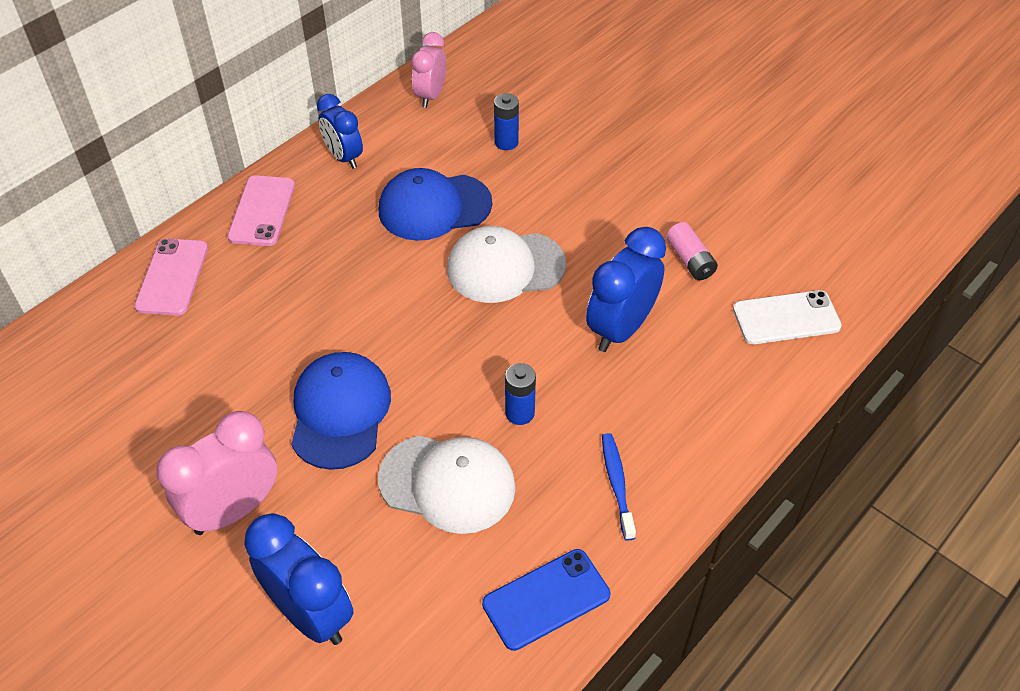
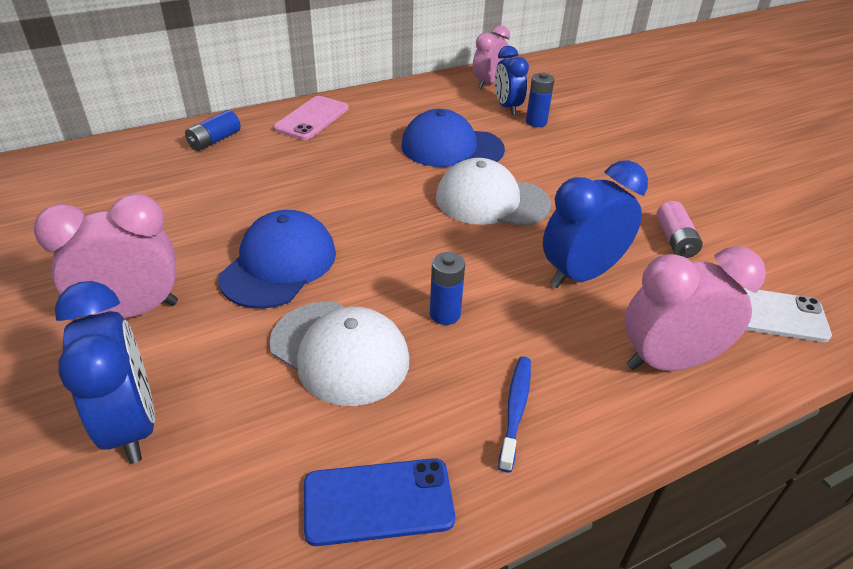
camera: 20 degrees right, 10 degrees down
pink phone [134,238,208,316] -> blue battery [185,110,241,151]
blue clock [317,94,363,169] -> blue clock moved to [495,46,529,115]
none -> pink clock [625,246,766,371]

